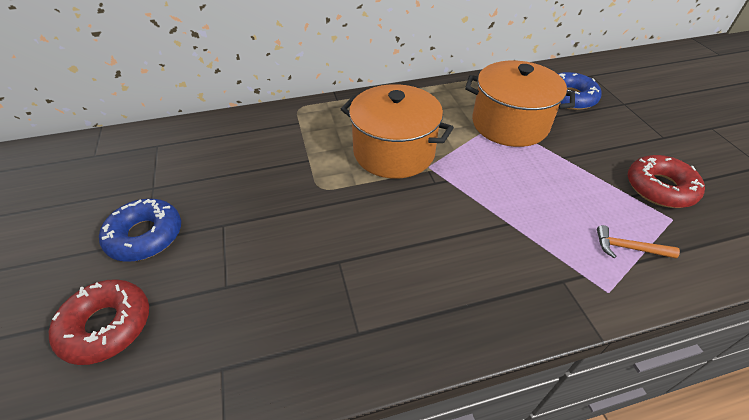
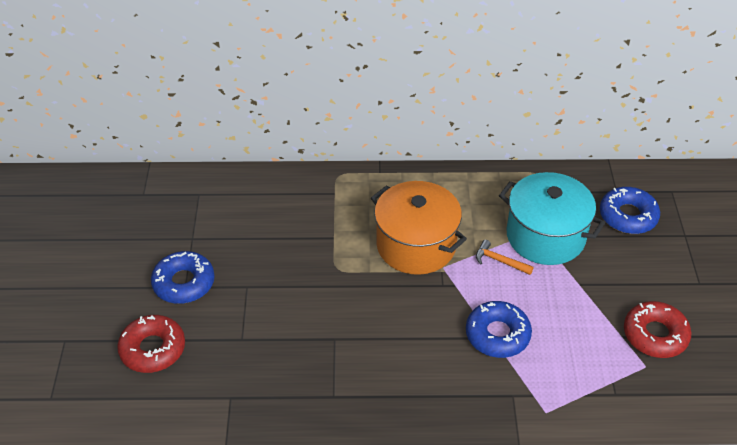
camera: 15 degrees right, 0 degrees up
orange pot [465,61,575,147] -> turquoise pot [499,172,605,265]
orange hammer [597,225,680,258] -> orange hammer moved to [476,240,534,275]
none -> blue donut [466,301,532,358]

